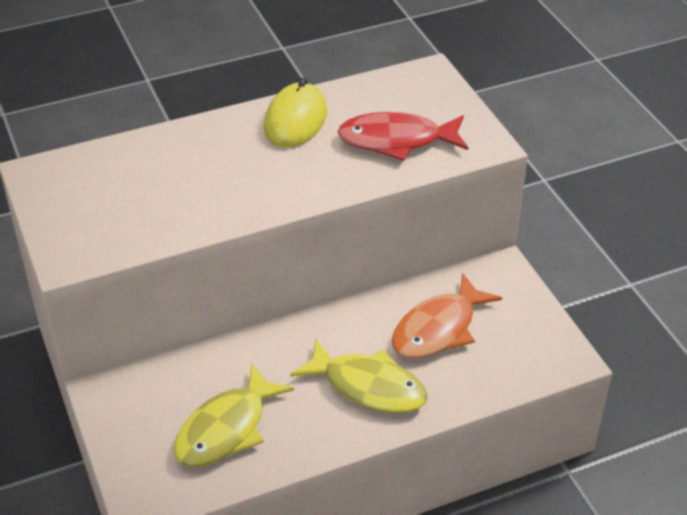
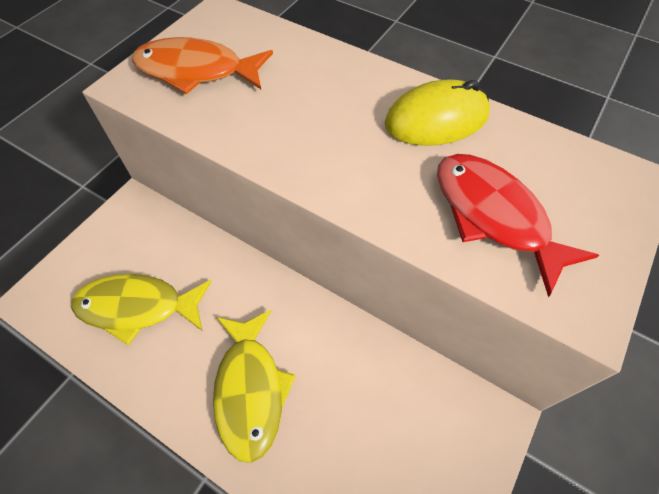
camera: 55 degrees right, 15 degrees up
orange fish [392,273,502,359] -> orange fish moved to [132,37,273,94]

